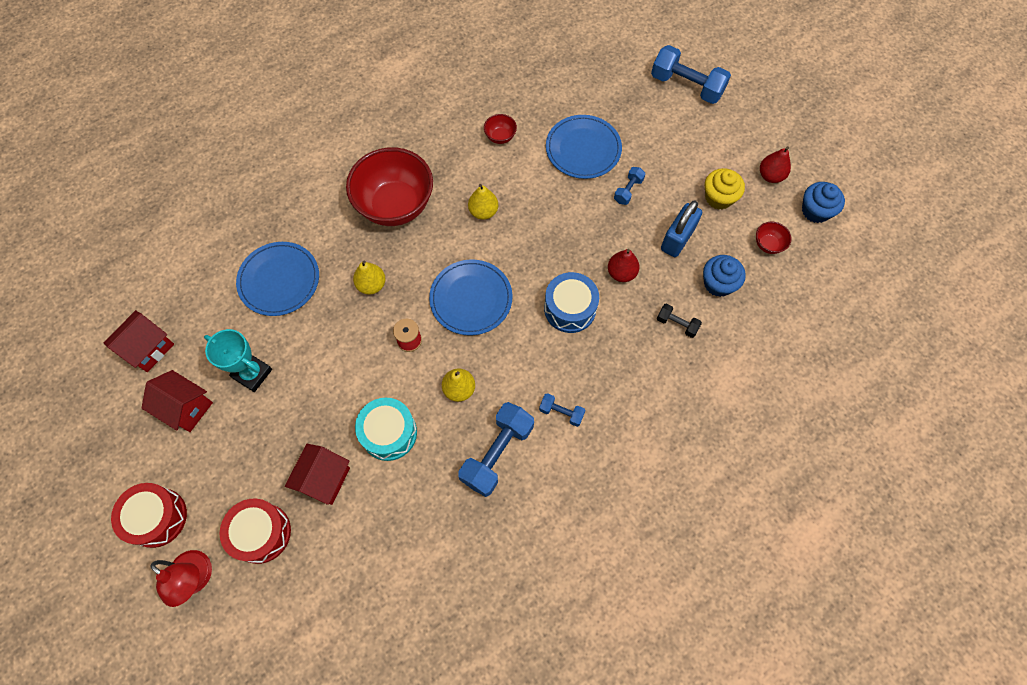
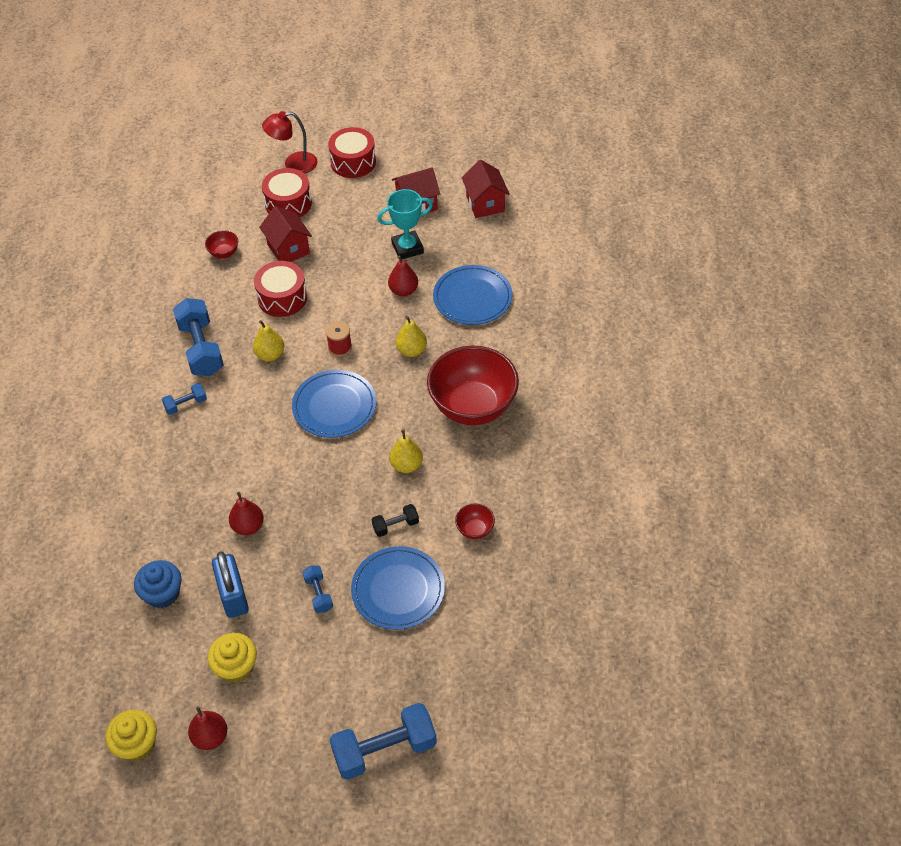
camera: 130 degrees right, 15 degrees down
turquoise drum [355,398,417,461] -> red drum [254,261,307,317]
blue drum [544,272,599,333] -> none
black dumbbell [657,304,702,338] -> black dumbbell moved to [372,504,419,537]
red bowl [756,222,792,254] -> red bowl moved to [205,230,238,258]
blue cupcake [802,182,845,223] -> yellow cupcake [105,710,157,761]
none -> red pear [388,256,418,297]

